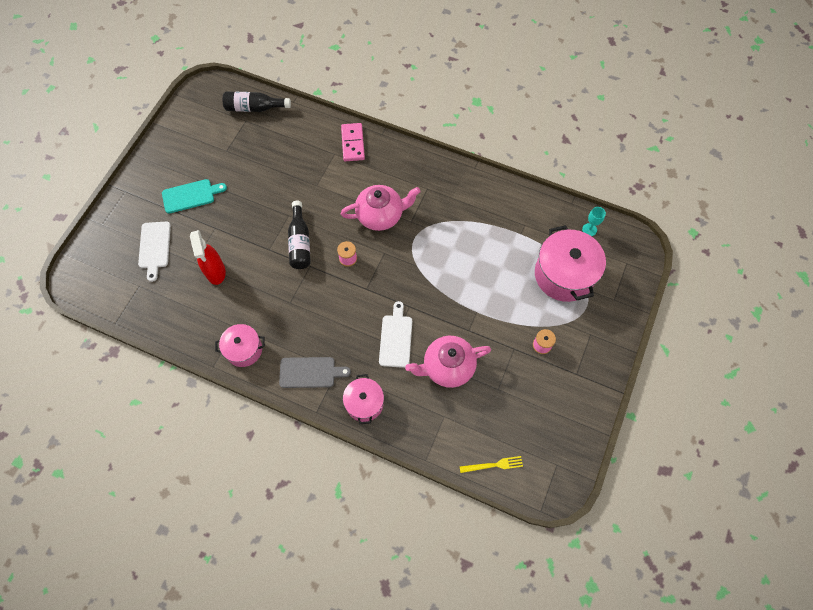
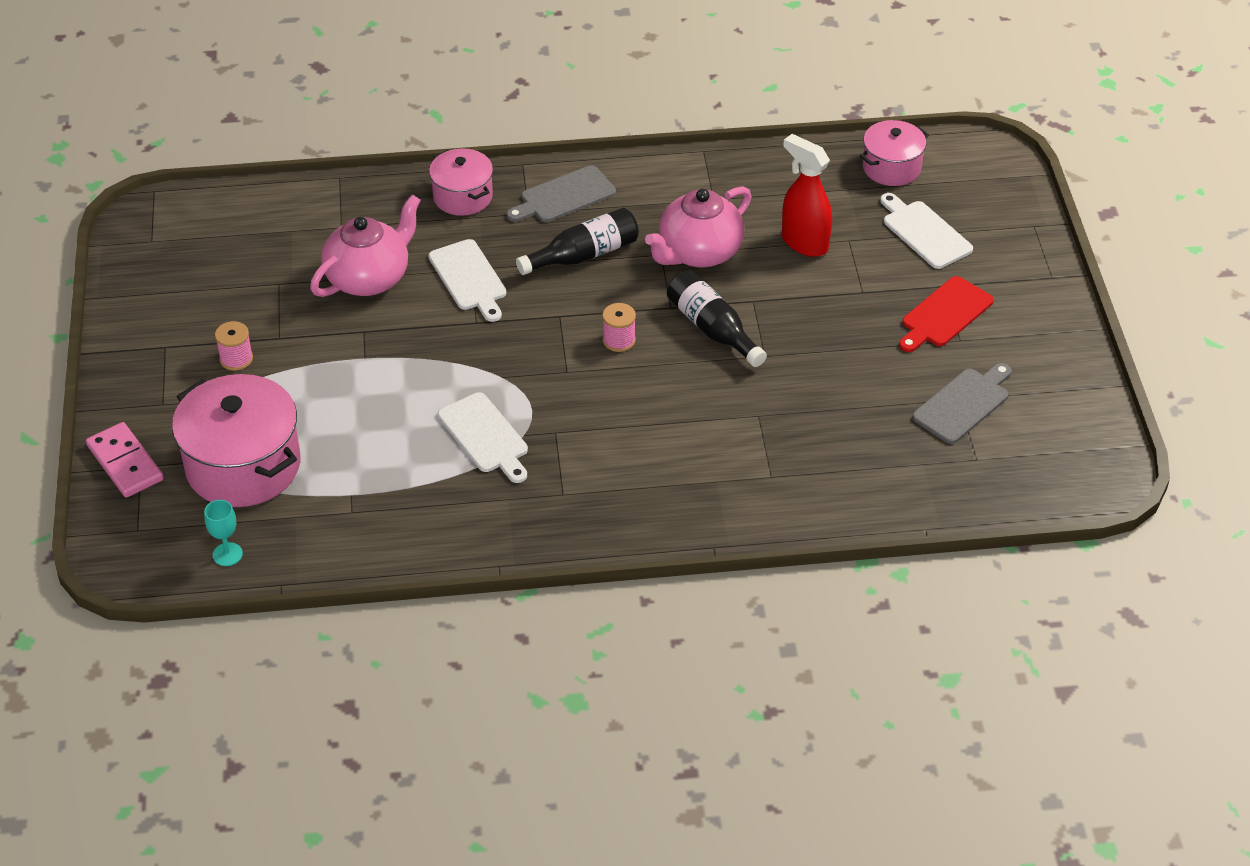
camera: 150 degrees right, 20 degrees down
turquoise cutting board [162,179,227,214] -> red cutting board [899,276,994,352]
pink pot [215,324,265,367] -> pink pot moved to [860,120,929,186]
black bottle [222,91,291,112] -> black bottle moved to [516,208,639,275]
pink teapot [340,185,421,231] -> pink teapot moved to [645,186,751,267]
pink domino [341,123,365,161] -> pink domino moved to [86,422,164,498]
yellow fork [460,456,523,473] -> none
none -> white cutting board [438,392,528,483]
none -> grey cutting board [912,363,1012,444]

